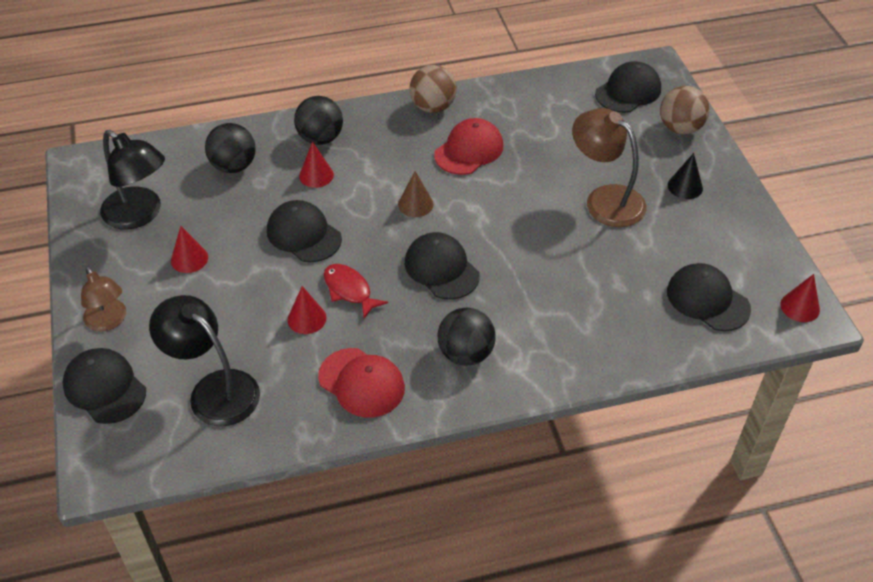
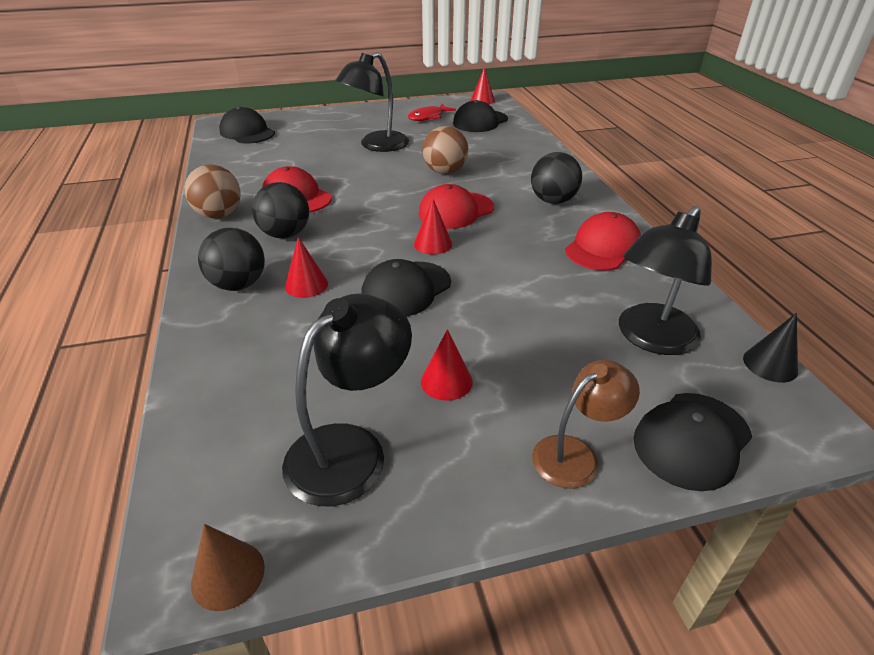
camera: 90 degrees left, 10 degrees down
black ball [205,123,256,173] -> black ball moved to [252,182,309,238]
red cone [287,286,327,334] -> red cone moved to [414,199,452,255]
red fish [324,264,388,319] -> red fish moved to [408,104,456,121]
brown cone [398,171,434,217] -> brown cone moved to [191,524,265,611]
black cap [405,232,480,300] -> red cap [419,184,494,229]
brown lamp [572,108,646,227] -> black lamp [335,52,409,152]
brown ball [660,86,709,134] -> brown ball moved to [422,126,468,174]
black cone [668,153,703,199] -> black cone moved to [743,313,798,382]

